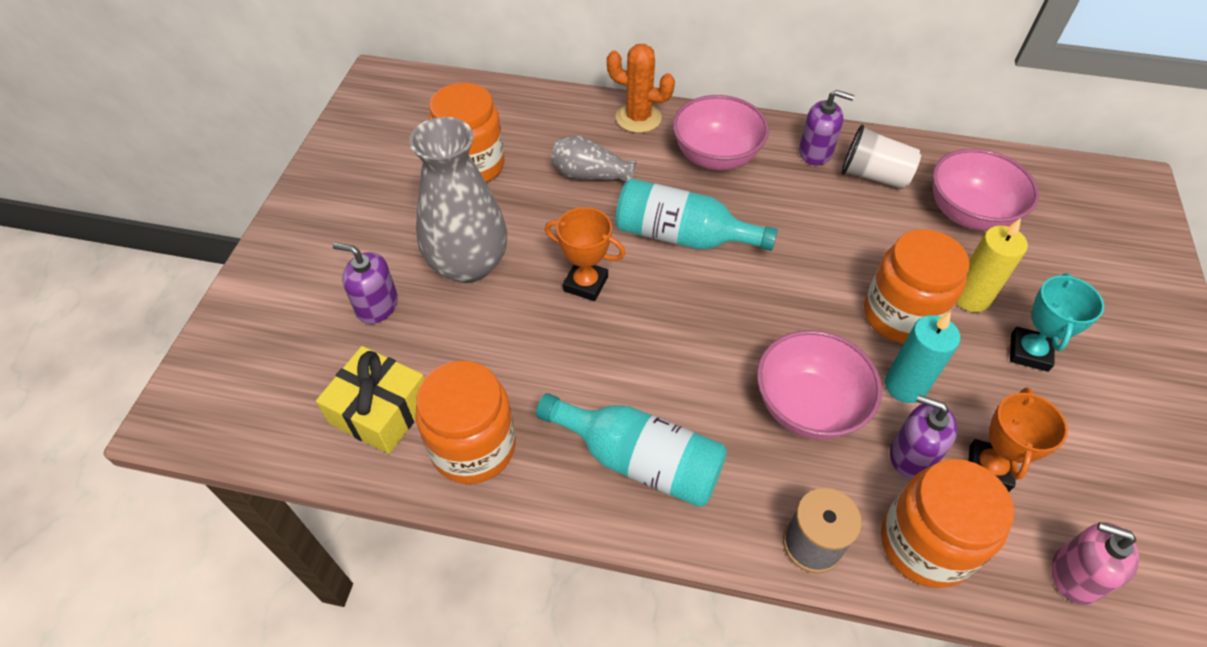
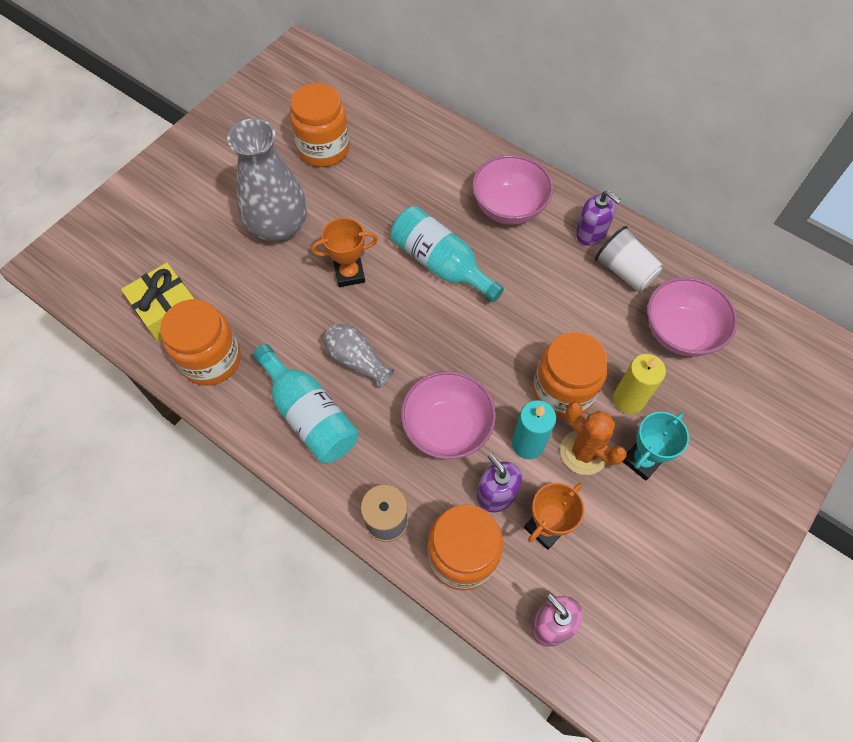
camera: 25 degrees right, 10 degrees up
purple soap dispenser [333,243,398,324] -> none
orange trophy [545,207,625,301] -> orange trophy turned 60 degrees counterclockwise [311,218,378,287]
grey vase [551,135,636,183] -> grey vase moved to [323,324,394,388]
orange cactus [607,44,675,133] -> orange cactus moved to [560,402,627,475]

